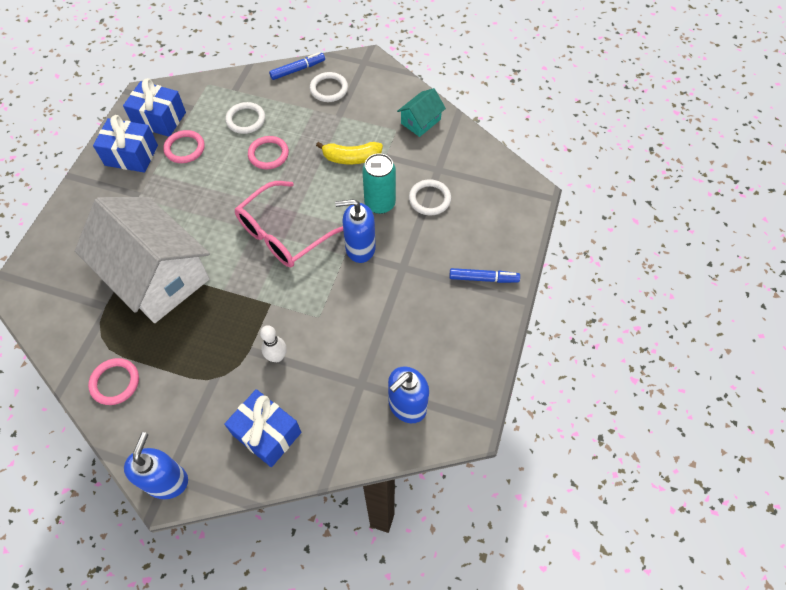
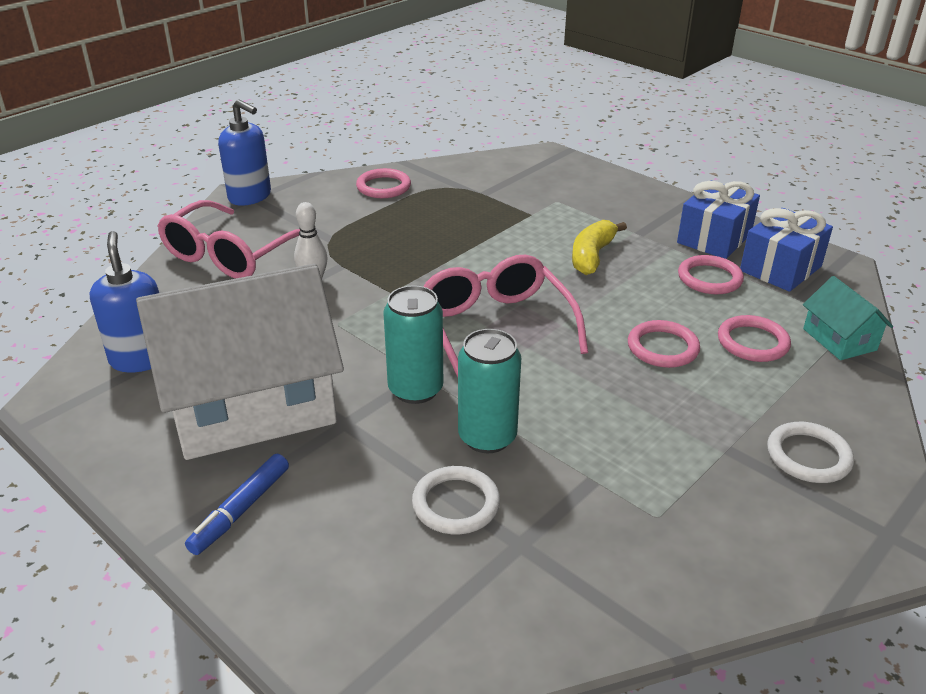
camera: 115 degrees right, 25 degrees down
white house [75,197,210,323] -> white house moved to [136,264,344,460]
blue gift [224,389,301,467] -> pink glasses [157,200,300,279]
white ring [225,102,265,134] -> pink ring [718,315,791,362]
blue marker [269,52,325,80] -> none
yellow banana [316,142,383,164] -> yellow banana moved to [572,220,627,275]
blue soap dispenser [335,199,376,263] -> turquoise can [383,285,443,404]
turquoise house [397,88,446,137] -> turquoise house moved to [803,276,893,360]

